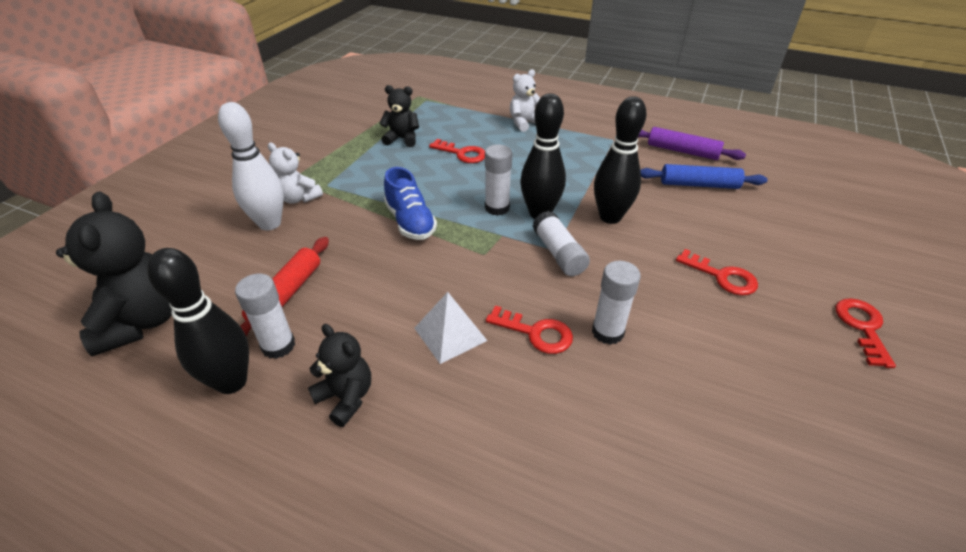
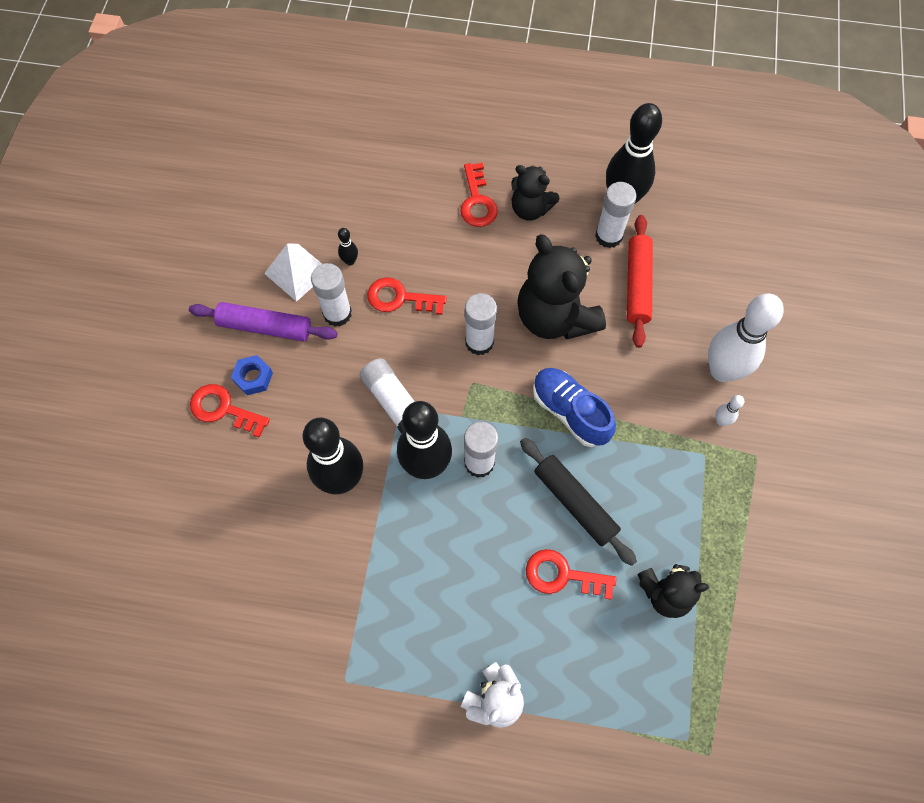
camera: 165 degrees right, 25 degrees up
black teddy bear [56,192,172,356] -> black teddy bear moved to [517,234,606,340]
white teddy bear [268,142,323,204] -> white bowling pin [715,395,744,426]
white pyramid [414,292,487,364] -> white pyramid moved to [264,243,322,302]
purple rolling pin [638,127,746,160] -> purple rolling pin moved to [189,302,337,342]
blue rolling pin [640,164,768,189] -> none
red key [836,298,896,368] -> red key moved to [460,163,498,227]
none -> blue nut [231,355,273,395]
none -> black bowling pin [338,228,358,265]
none -> white glue stick [465,293,497,355]
none -> black rolling pin [520,438,637,566]

